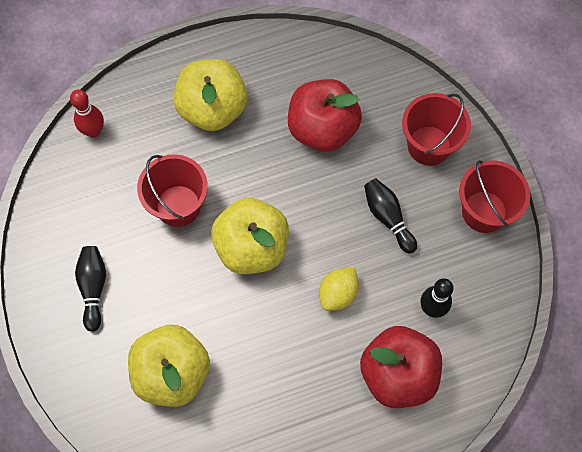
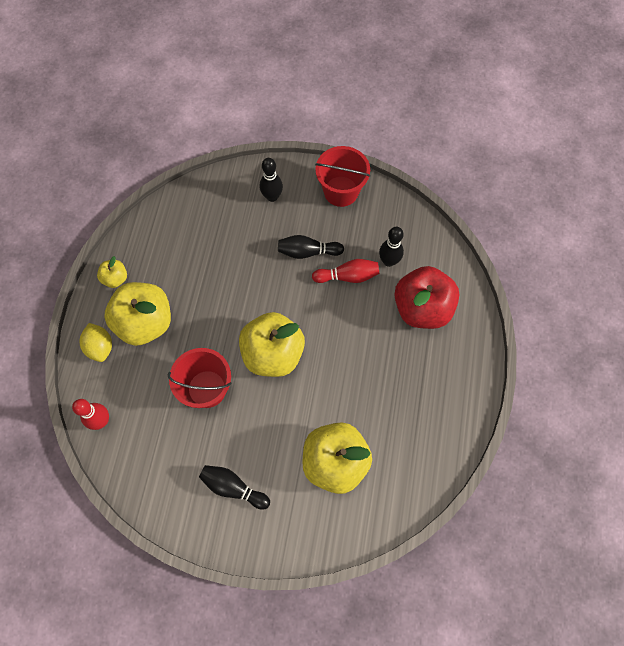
camera: 60 degrees left, 0 degrees up
red apple [288,79,362,152] -> none
yellow lemon [319,268,359,311] -> yellow lemon moved to [80,323,112,362]
red bucket [402,93,471,166] -> black bowling pin [260,158,283,202]
none -> yellow apple [97,256,127,288]
none -> red bowling pin [312,259,379,283]

